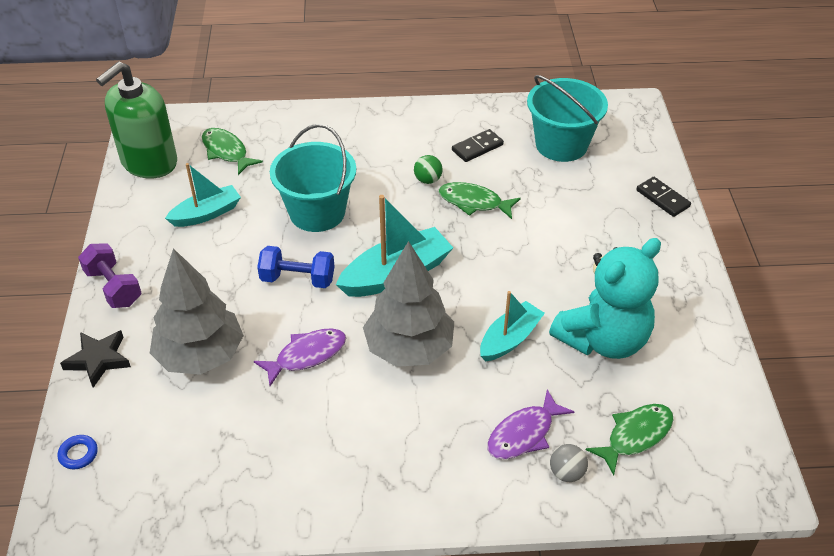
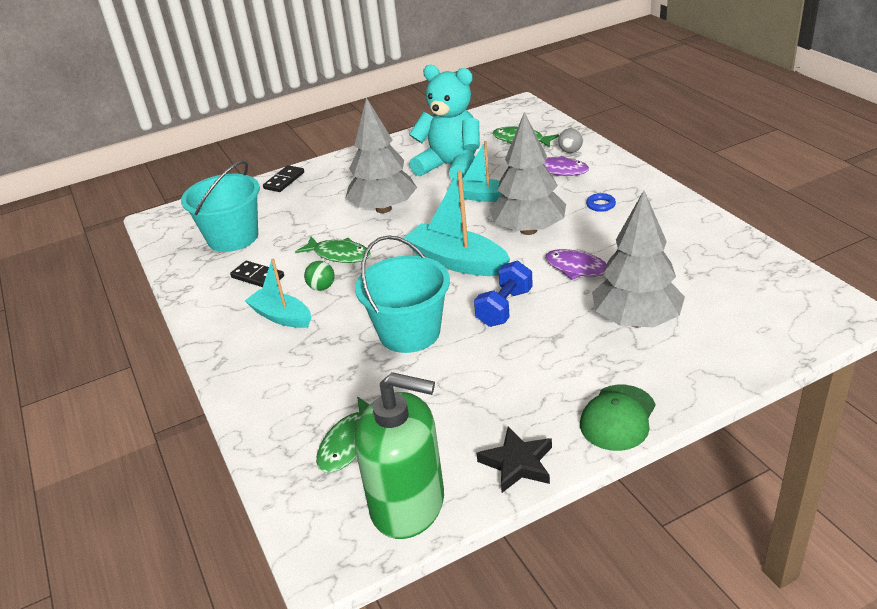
camera: 110 degrees left, 10 degrees down
blue ring [57,435,98,470] -> blue ring moved to [586,193,616,212]
black star [60,330,131,388] -> black star moved to [477,427,552,493]
purple dumbbell [78,243,141,308] -> green cap [580,385,656,451]
turquoise boat [165,163,241,227] -> turquoise boat moved to [245,259,311,328]
blue dumbbell [257,246,334,288] -> blue dumbbell turned 45 degrees clockwise [474,261,533,327]
green fish [439,182,521,219] -> green fish turned 60 degrees counterclockwise [295,237,371,263]
none -> grey tree [345,97,417,213]

